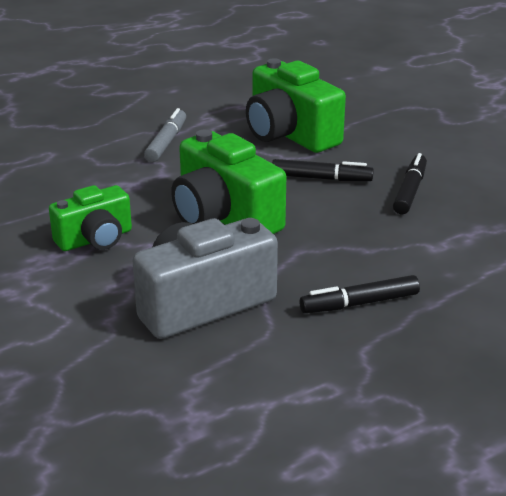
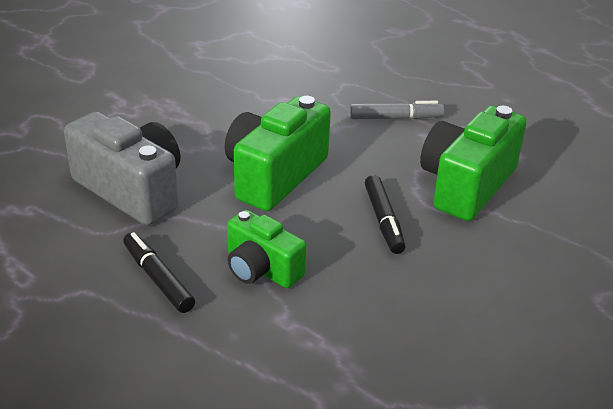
camera: 70 degrees right, 5 degrees up
green camera [49,185,132,251] -> green camera moved to [227,210,306,288]
black marker [393,153,427,214] -> none

